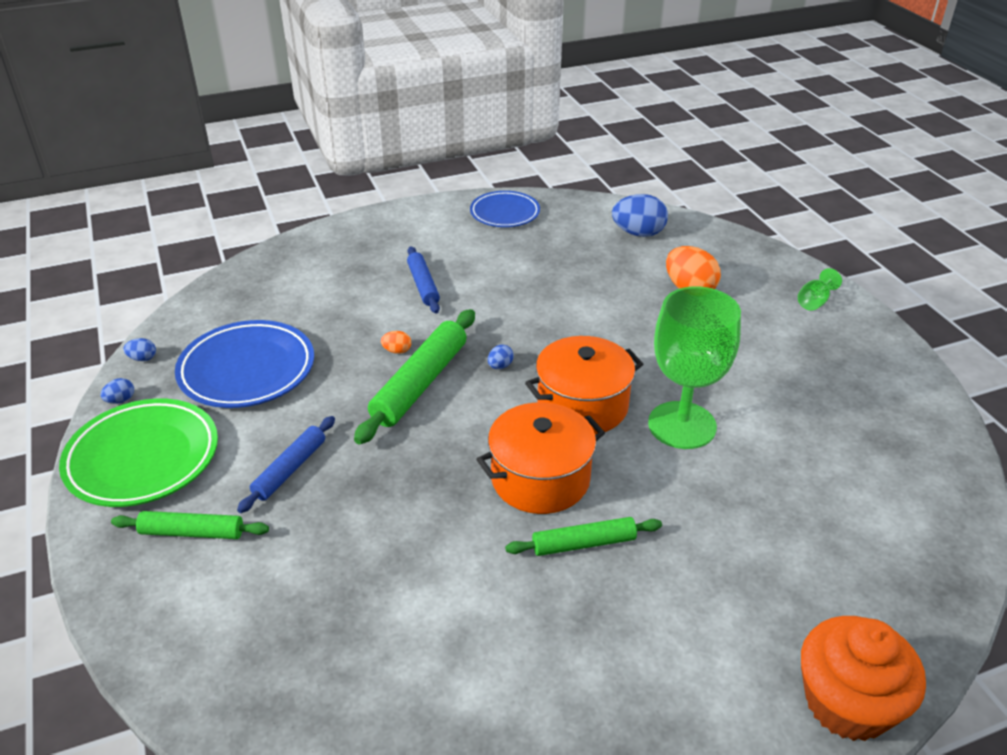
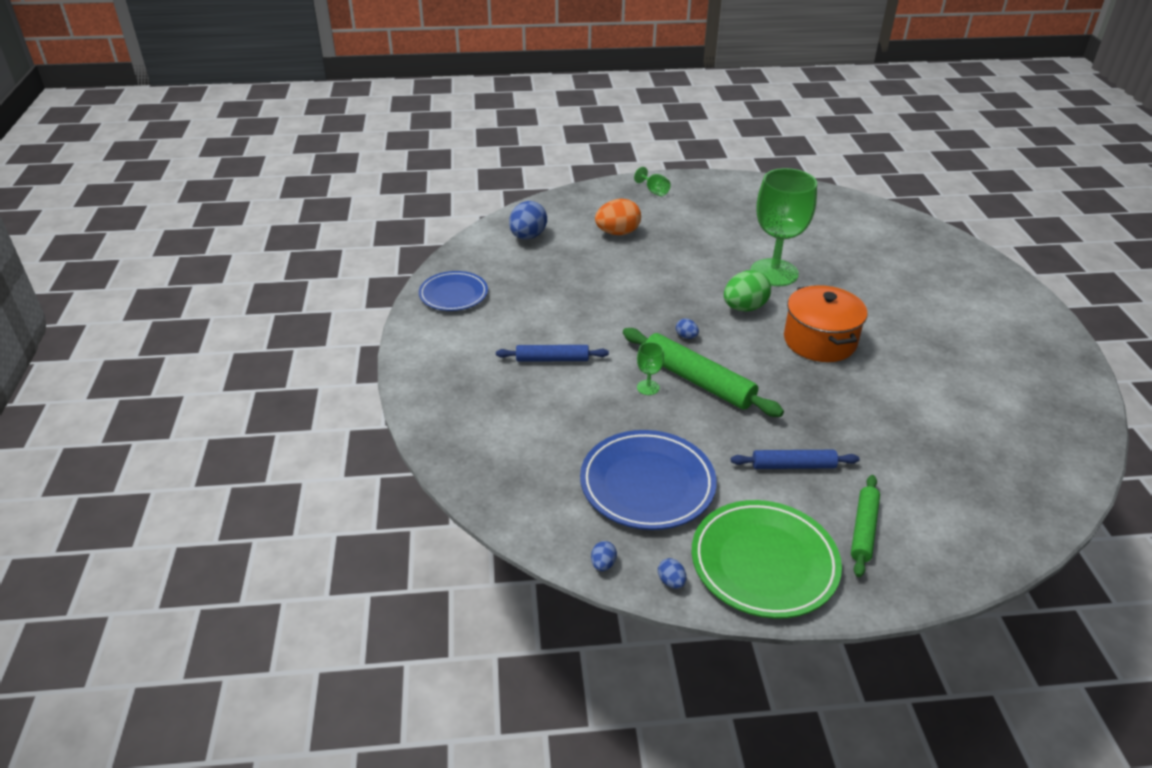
camera: 75 degrees left, 0 degrees up
blue rolling pin [237,416,335,513] -> blue rolling pin turned 45 degrees counterclockwise [731,450,859,469]
orange egg [381,331,411,354] -> green goblet [637,342,664,395]
green rolling pin [505,517,662,556] -> none
orange pot [525,336,643,434] -> green egg [724,270,771,311]
orange cupcake [801,616,926,741] -> none

